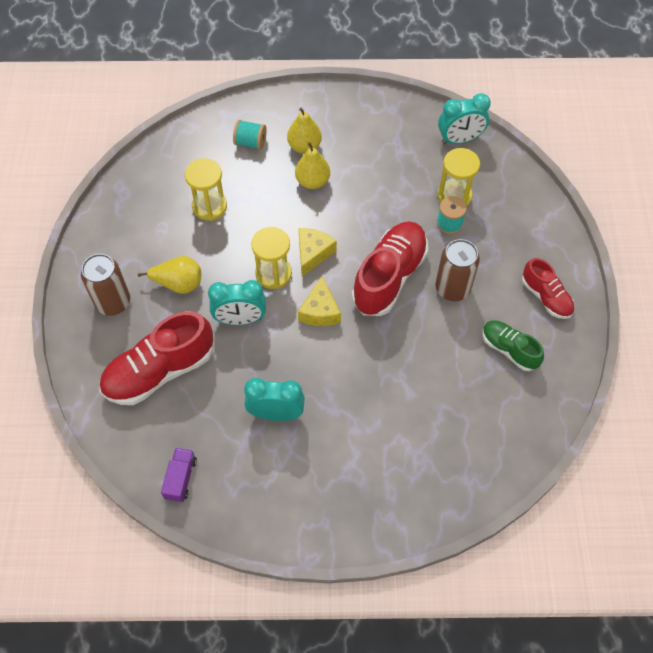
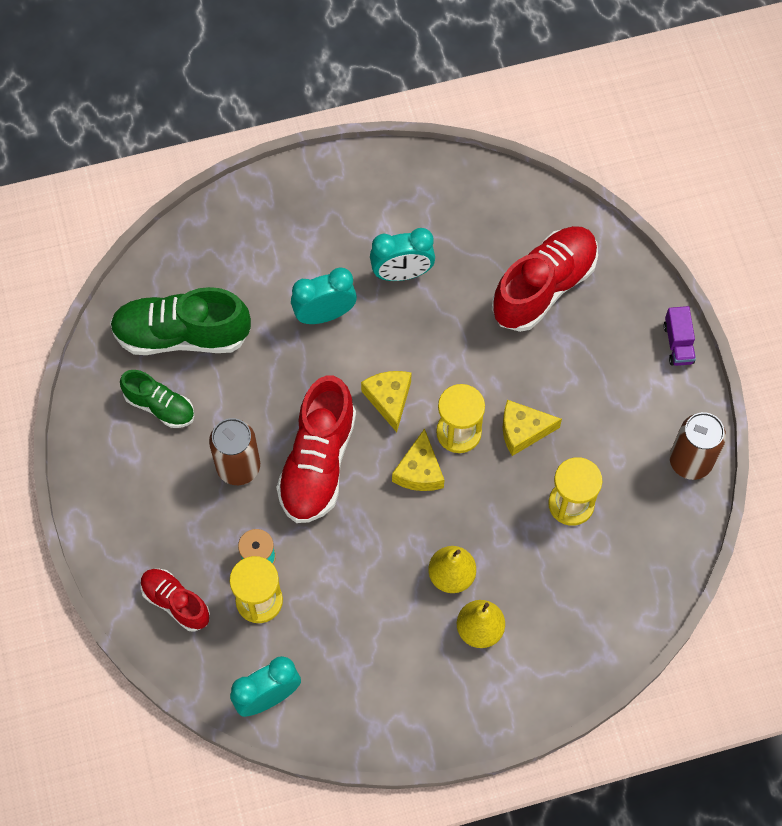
camera: 165 degrees right, 5 degrees up
brown can [81,254,130,316] -> brown can moved to [670,412,726,480]
yellow pear [137,256,201,294] -> none
purple truck [161,448,197,502] -> purple truck moved to [664,306,696,366]
turquoise clock [208,280,266,325] -> turquoise clock moved to [291,268,357,324]
turquoise spool [233,120,267,150] -> none
red shoe [522,258,575,319] -> red shoe moved to [140,569,210,631]
none -> green shoe [110,287,251,355]
none -> yellow cheese [503,400,562,456]

